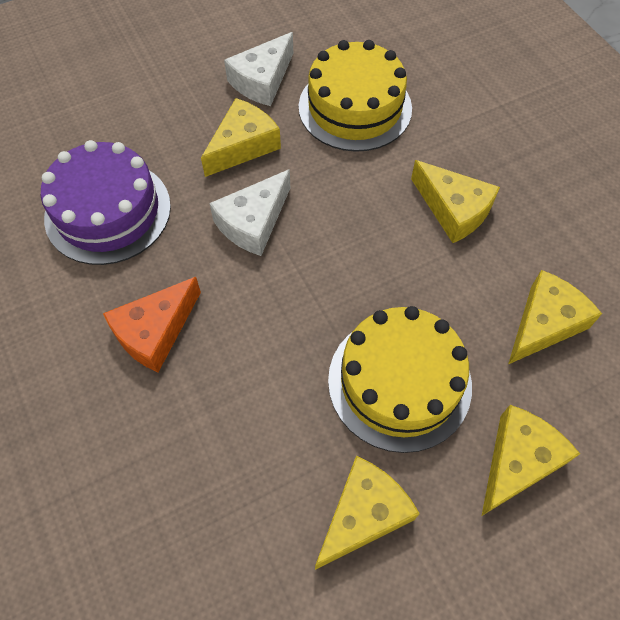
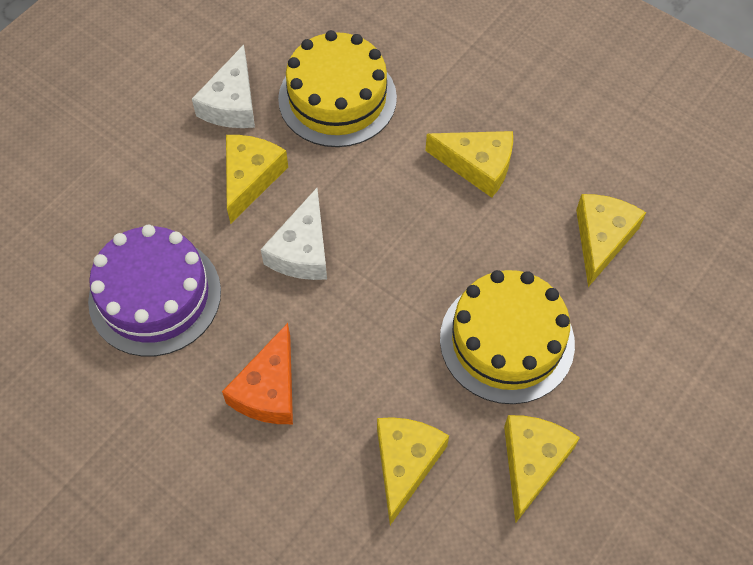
camera: 25 degrees left, 0 degrees up
yellow cheese [482,405,580,516] -> yellow cheese moved to [377,417,449,525]

